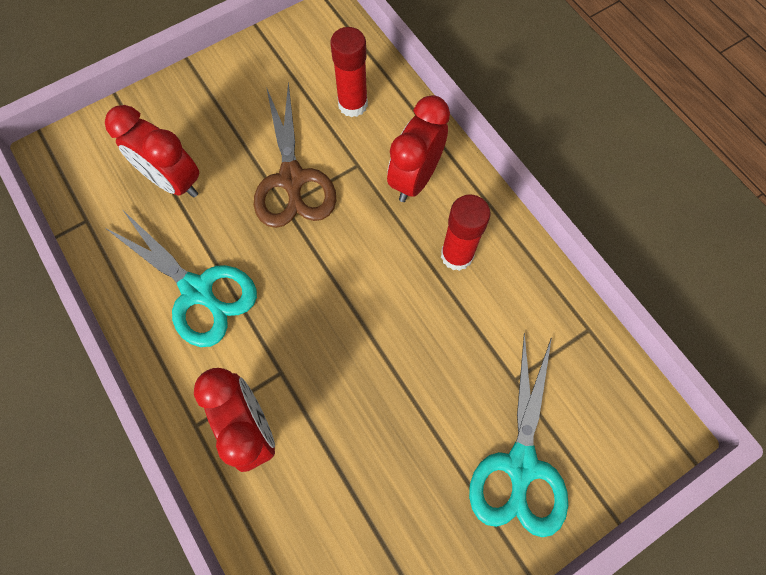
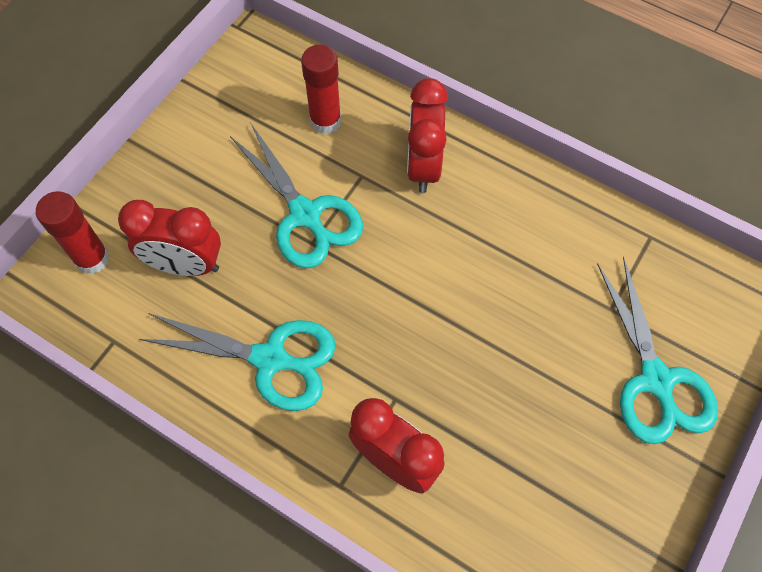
camera: 25 degrees left, 5 degrees down
brown scissors [254,82,336,228] -> turquoise scissors [230,124,363,268]
red glue stick [441,195,490,271] -> red glue stick moved to [36,191,110,274]

